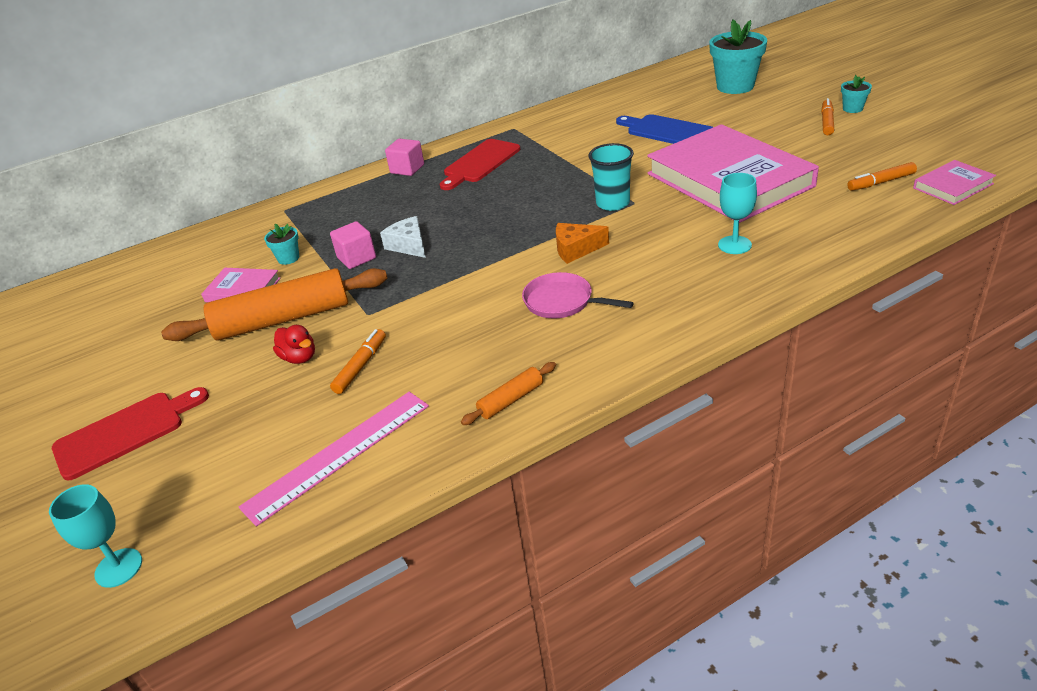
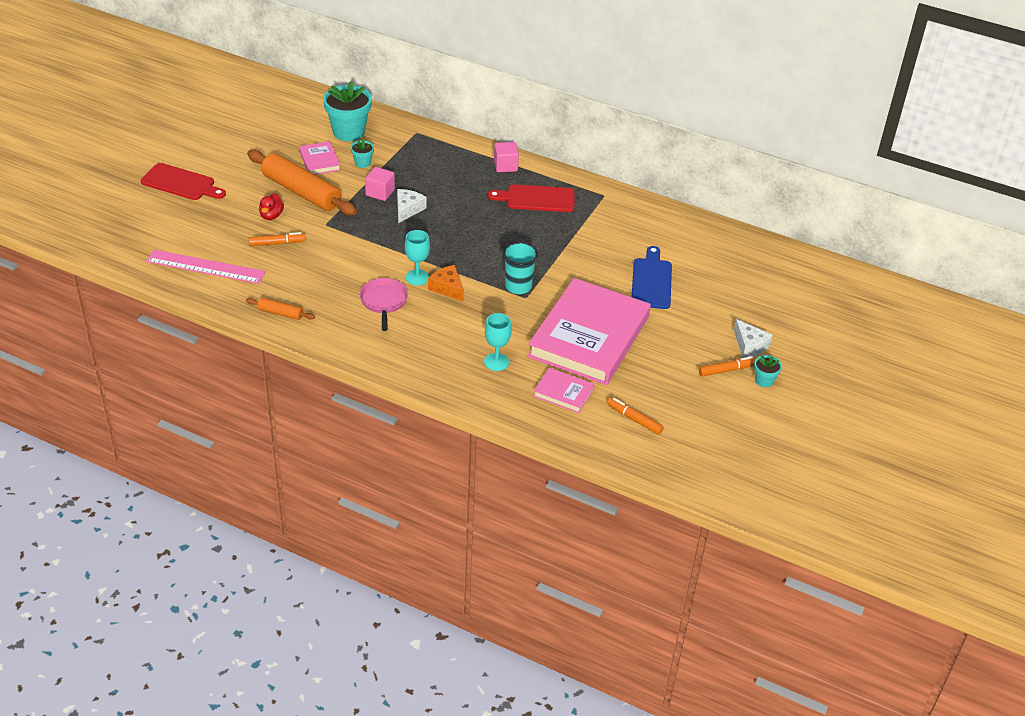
camera: 50 degrees right, 5 degrees up
turquoise goblet [49,484,142,588] -> turquoise goblet moved to [405,230,430,285]
turquoise flower pot [709,19,767,94] -> turquoise flower pot moved to [323,81,372,141]
pink book [913,160,996,205] -> pink book moved to [533,368,595,413]
none -> white cheese [734,319,773,358]

